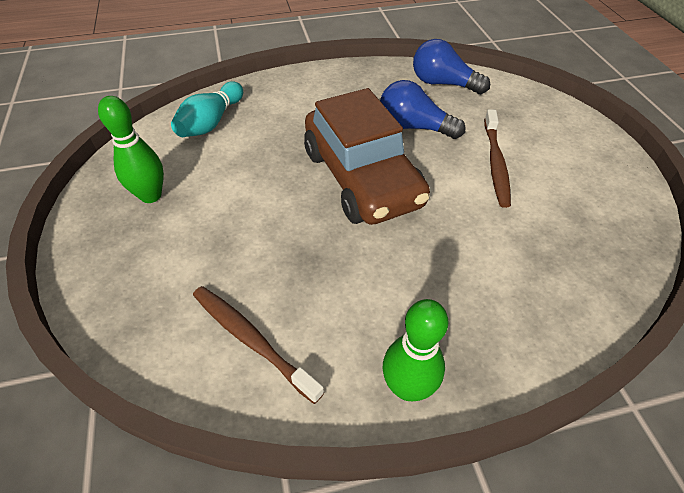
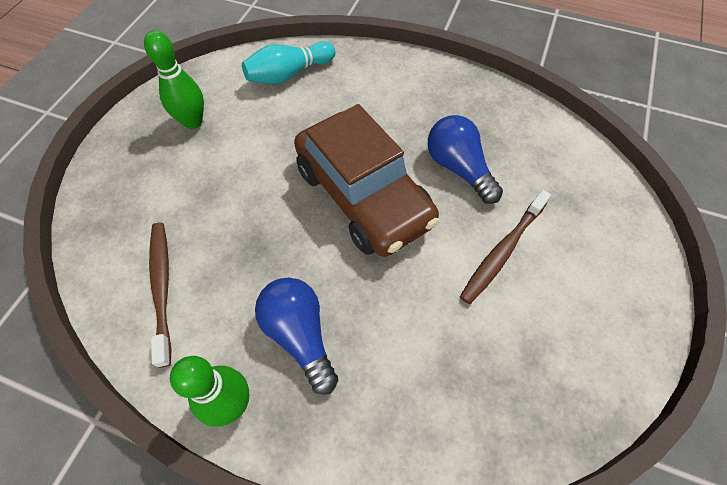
camera: 35 degrees right, 10 degrees up
brown car [304,88,430,225] -> brown car turned 45 degrees counterclockwise [294,104,440,257]
blue light bulb [413,39,490,94] -> blue light bulb moved to [255,278,338,395]

